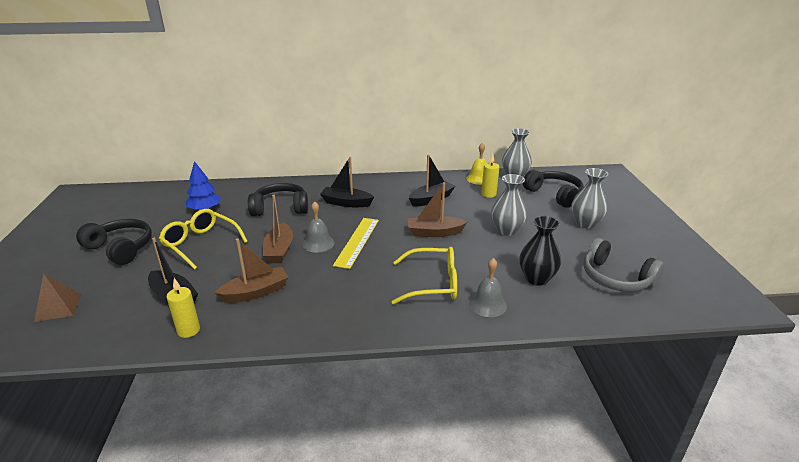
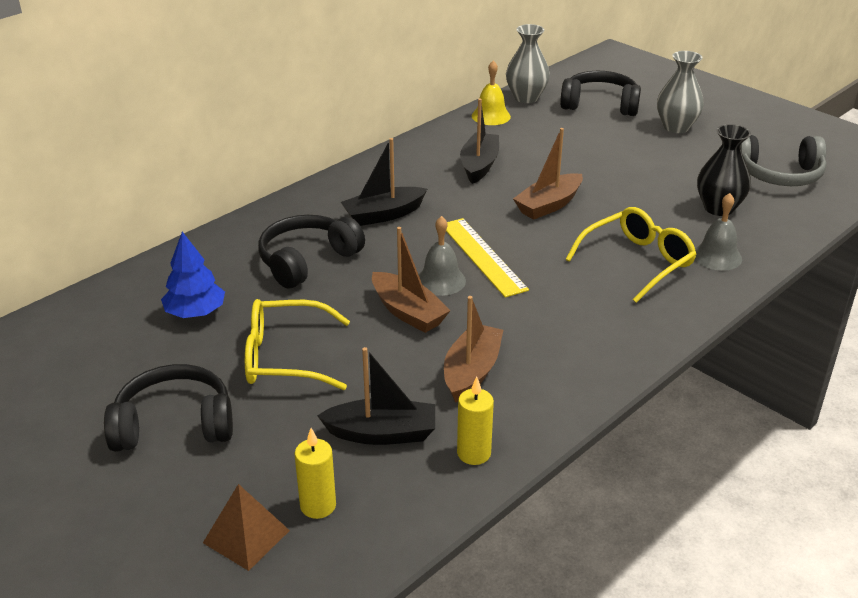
camera: 40 degrees left, 5 degrees up
yellow candle [481,154,499,198] -> yellow candle moved to [295,428,336,519]
grey vase [491,174,527,236] -> none

